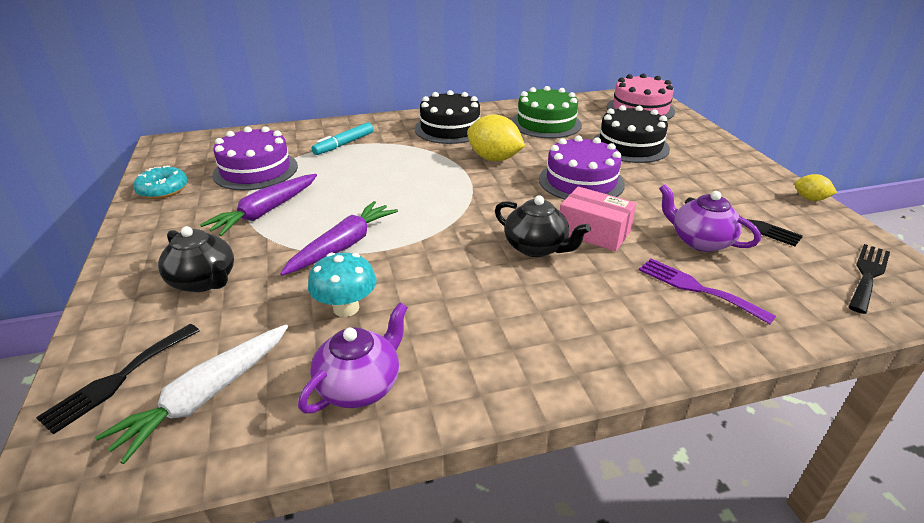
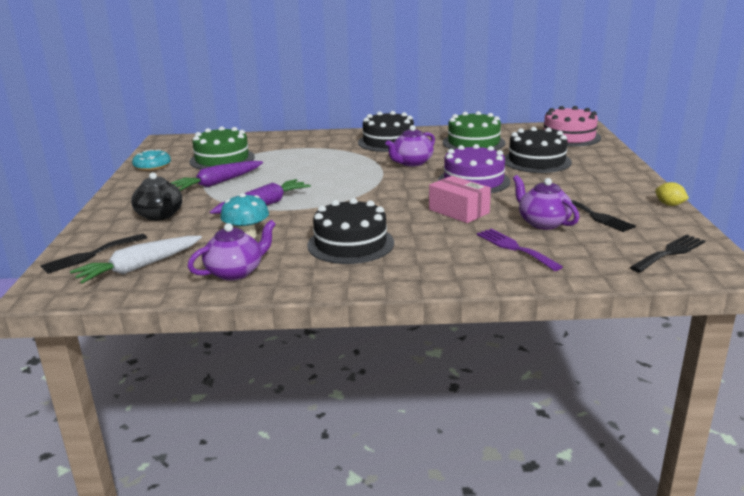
camera: 15 degrees right, 10 degrees down
purple cake [212,126,298,191] -> green cake [189,126,255,169]
turquoise marker [311,122,373,155] -> none
yellow lemon [467,114,525,161] -> purple teapot [386,125,435,167]
black teapot [495,195,591,257] -> none
none -> black cake [307,198,394,264]

